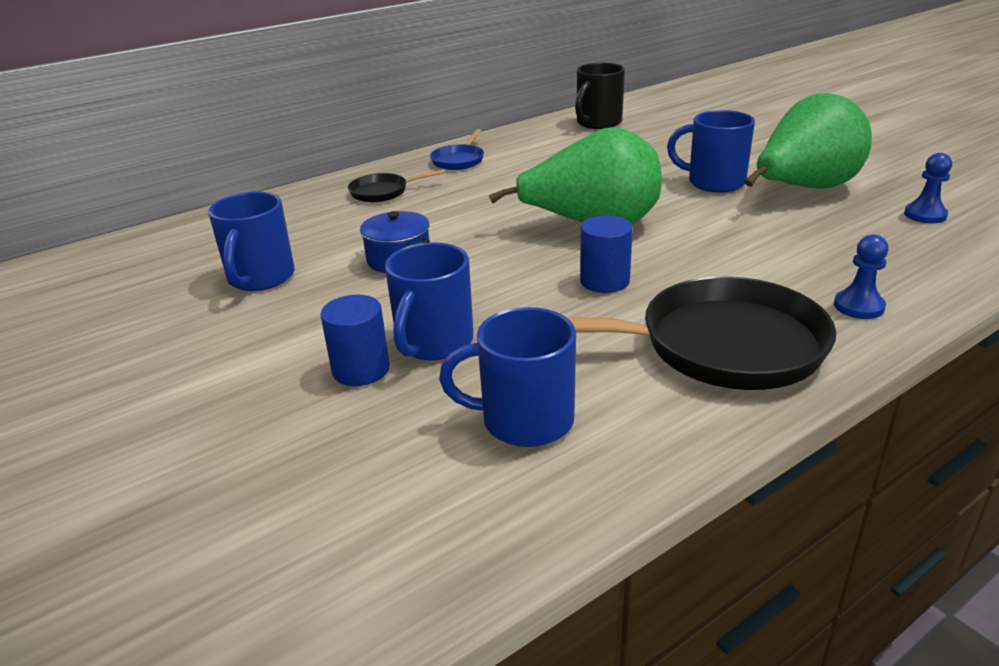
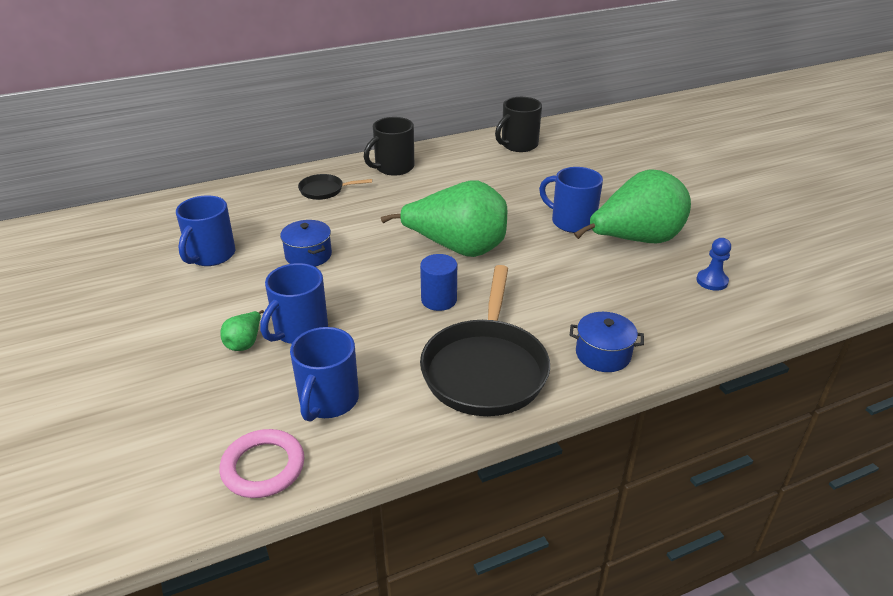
camera: 10 degrees right, 5 degrees up
blue cylinder [321,295,390,386] -> green pear [220,310,264,351]
blue pan [430,129,484,170] -> black mug [364,117,414,176]
blue mug [439,307,576,447] -> blue mug turned 90 degrees counterclockwise [290,327,359,422]
black pan [566,276,836,390] -> black pan turned 90 degrees clockwise [420,265,550,416]
blue pawn [834,234,889,319] -> blue pot [570,312,644,372]
none -> pink ring [220,429,304,498]

